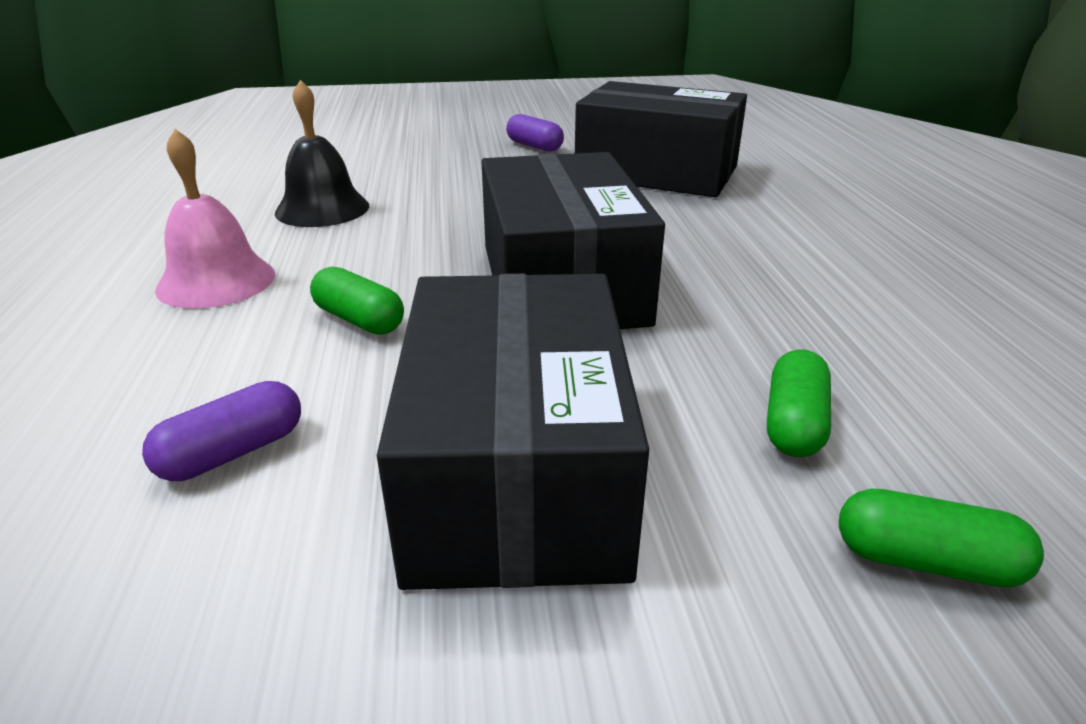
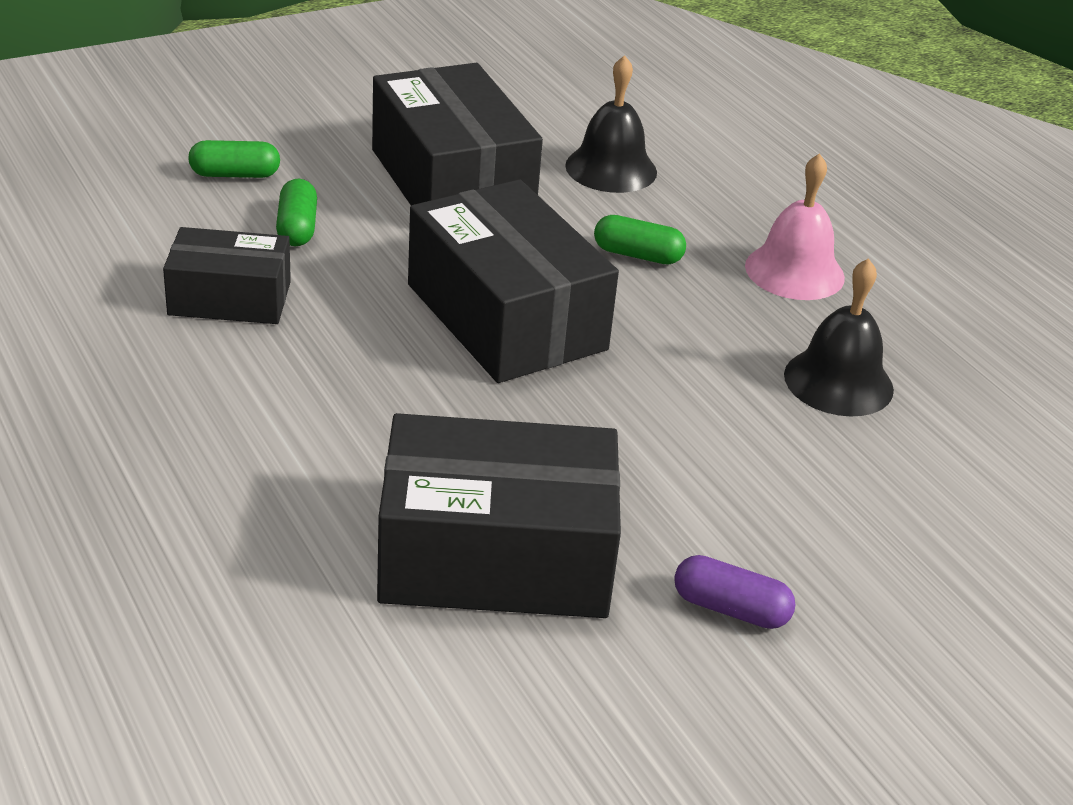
camera: 155 degrees right, 5 degrees up
purple capsule [142,381,301,481] -> black bell [565,55,657,193]
none -> black box [163,227,291,324]

